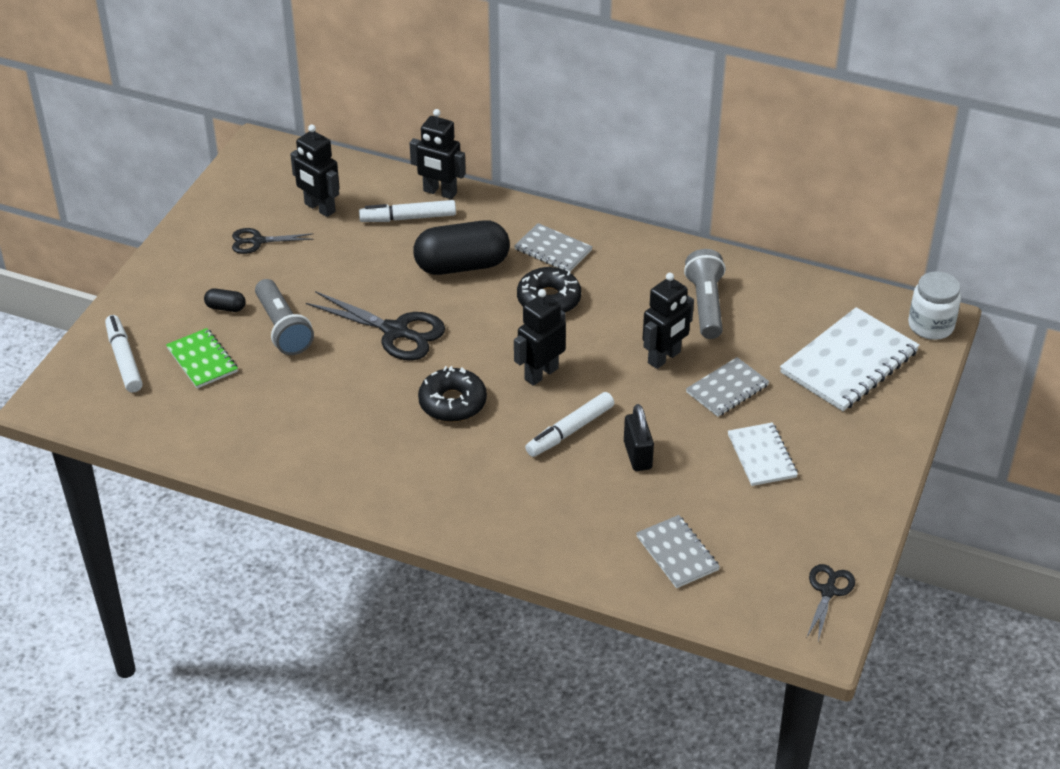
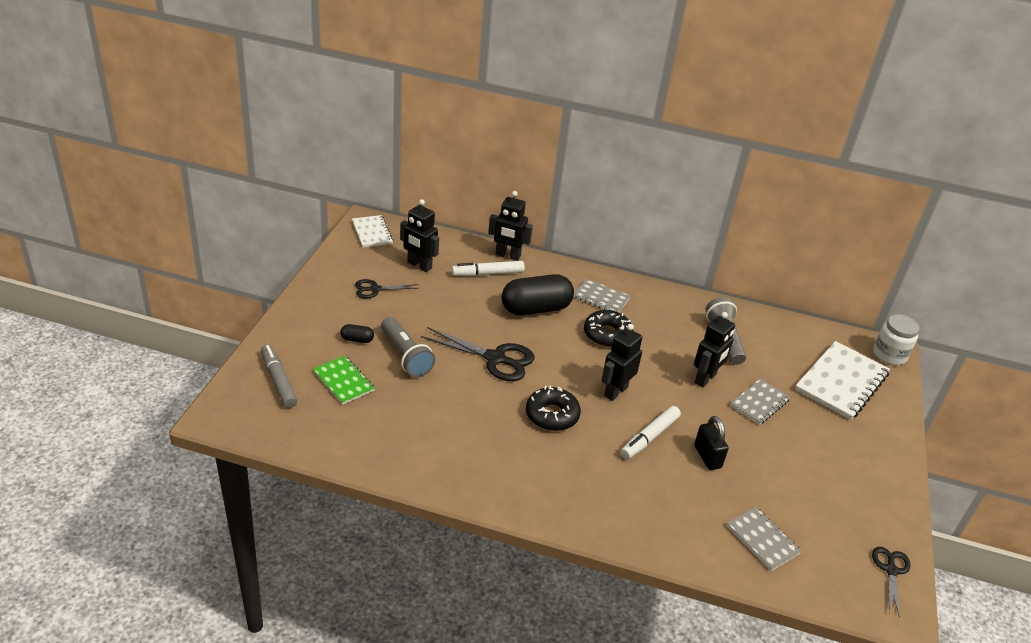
camera: 10 degrees left, 5 degrees down
white marker [105,315,143,393] -> grey marker [261,345,297,408]
white notebook [728,422,798,486] -> white notebook moved to [352,215,393,247]

